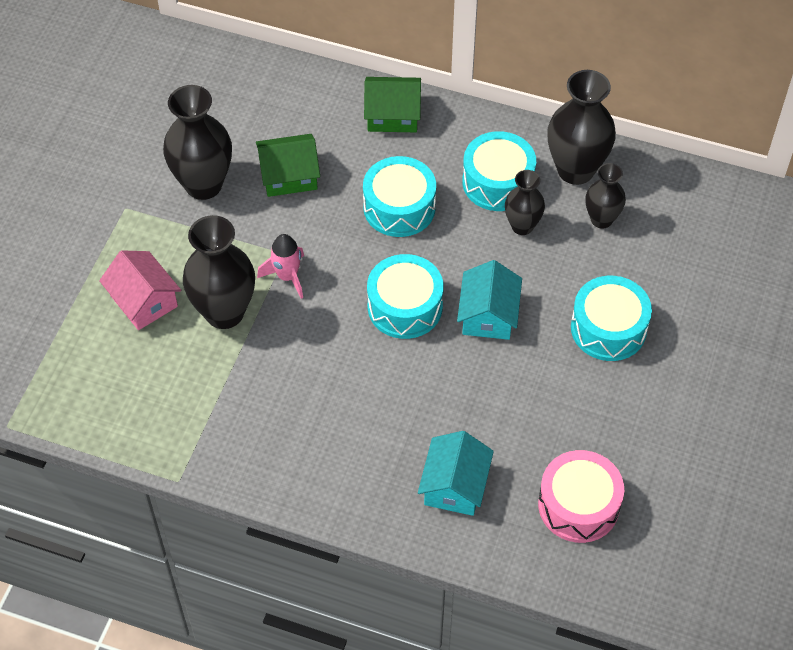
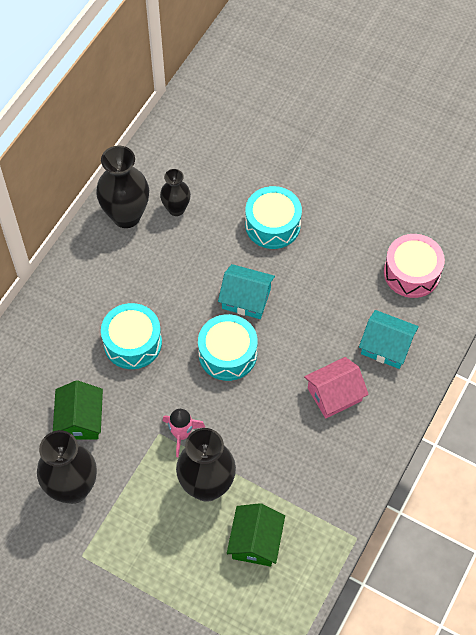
camera: 80 degrees left, 5 degrees up
pink house [99,250,181,330] -> pink house moved to [304,357,369,419]
green house [364,77,421,132] -> green house moved to [227,503,285,567]
turquoise drum [462,131,536,211] -> none
black vase [505,170,545,235] -> none

